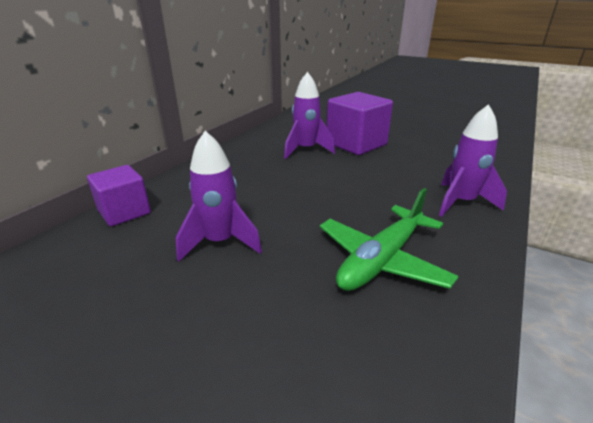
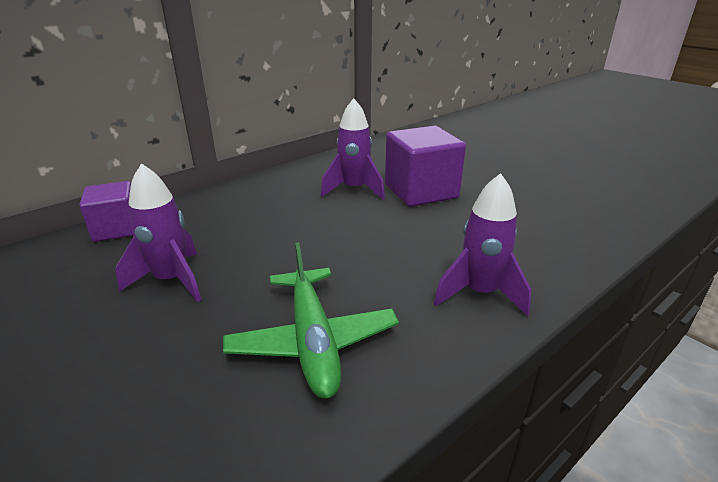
camera: 20 degrees right, 0 degrees up
green plane [320,188,459,291] -> green plane turned 75 degrees counterclockwise [223,242,399,399]

